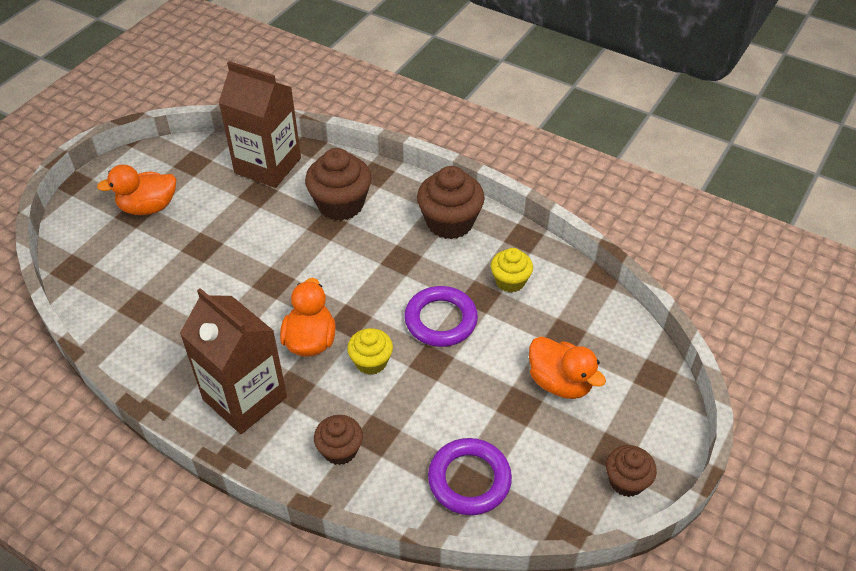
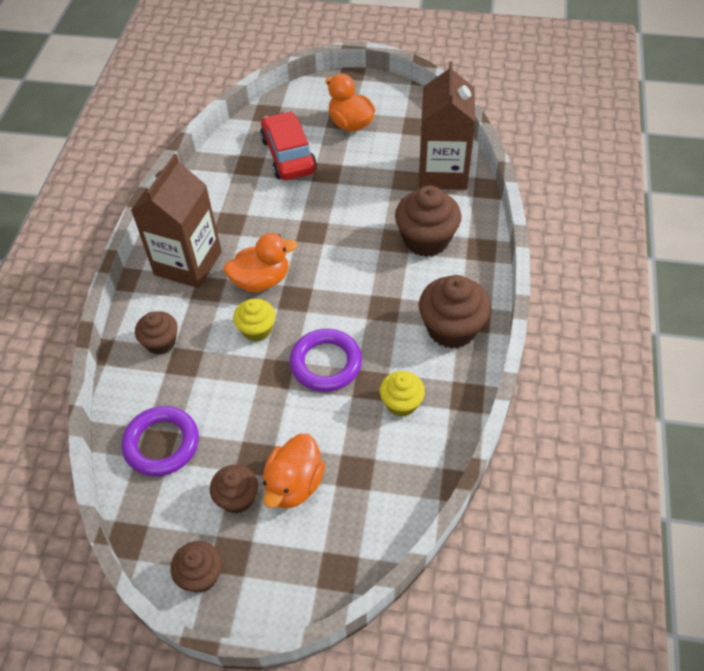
camera: 70 degrees right, 5 degrees up
none -> brown cupcake [210,465,258,514]
none -> red car [260,111,317,180]

